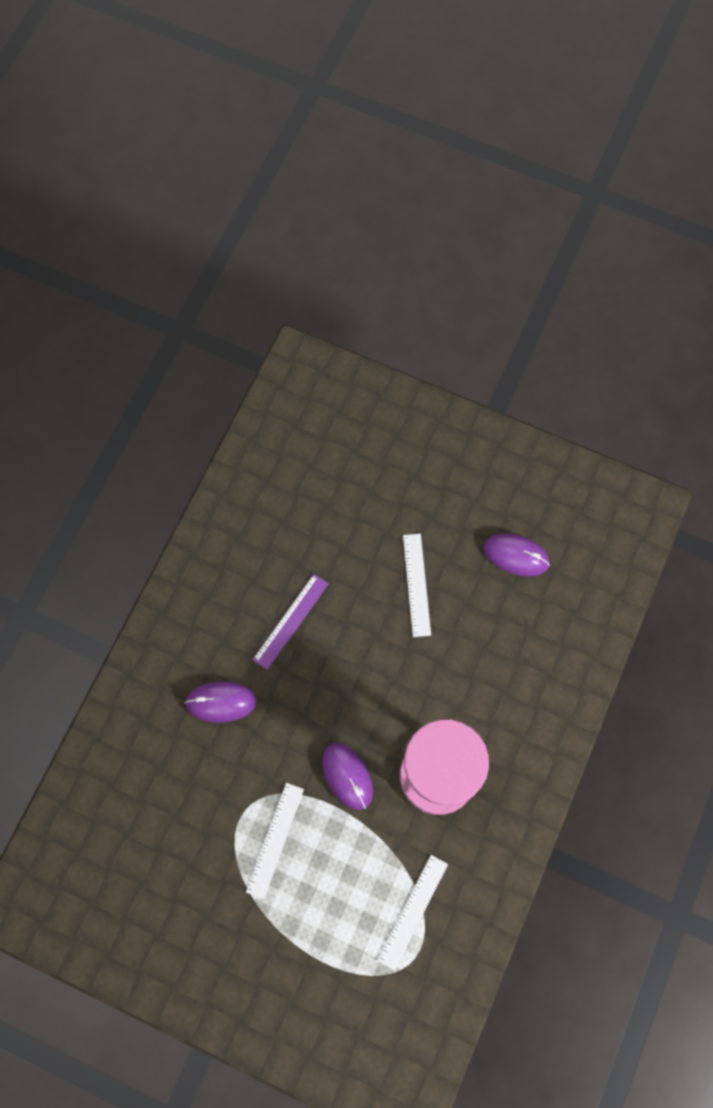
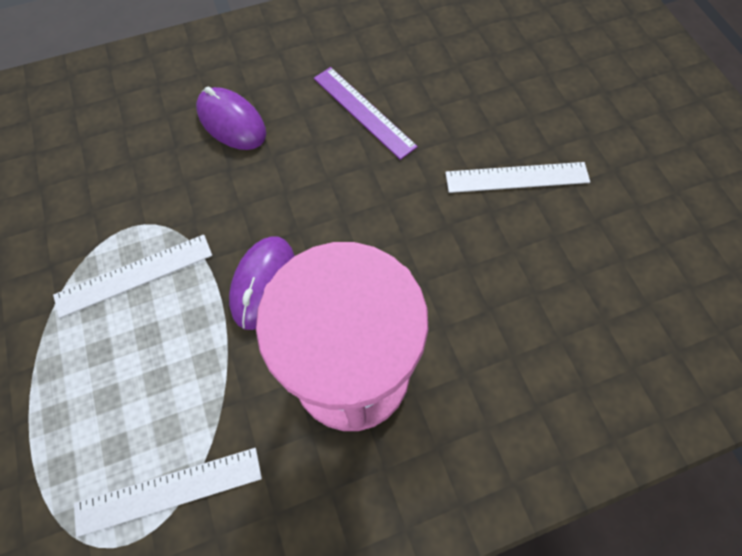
camera: 45 degrees right, 5 degrees down
purple ruler [252,574,329,670] -> purple ruler turned 60 degrees clockwise [314,67,418,160]
white ruler [403,534,431,637] -> white ruler turned 45 degrees clockwise [445,162,590,193]
purple mouse [483,533,550,576] -> none

